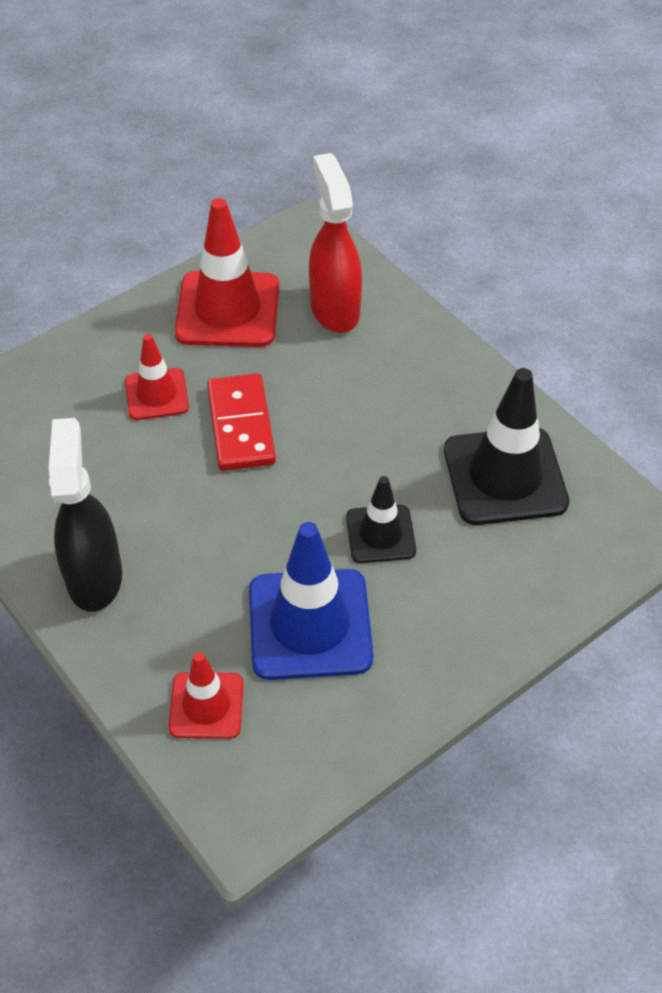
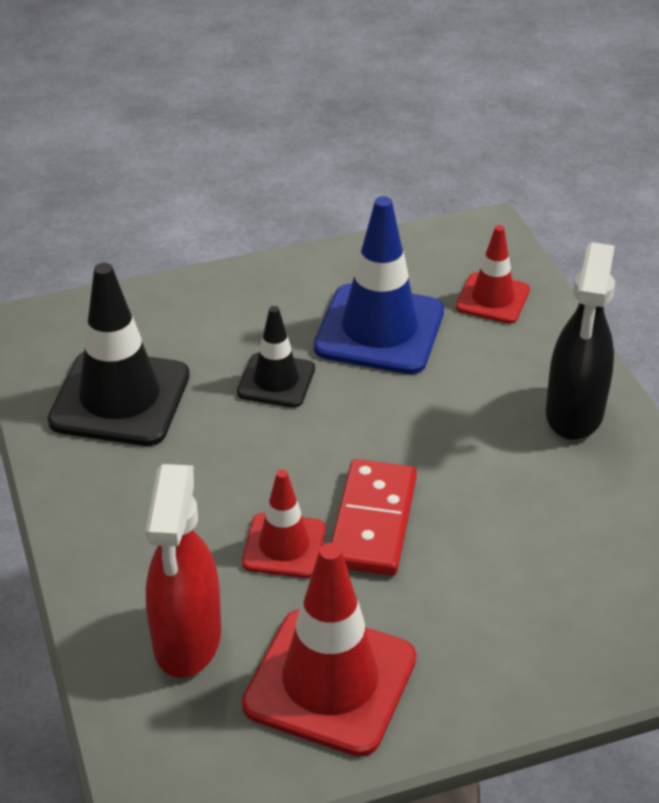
camera: 160 degrees left, 10 degrees down
red traffic cone [125,334,189,420] -> red traffic cone moved to [242,469,326,578]

